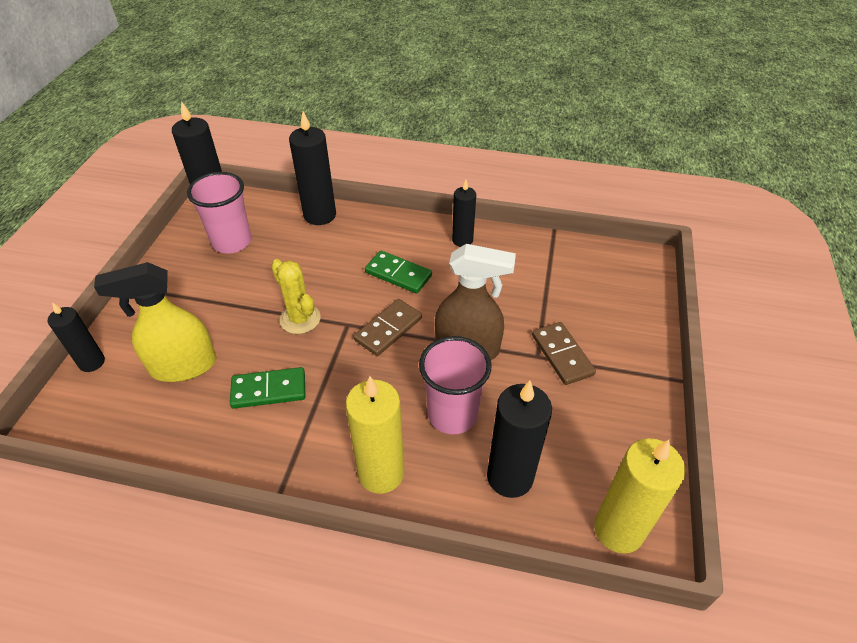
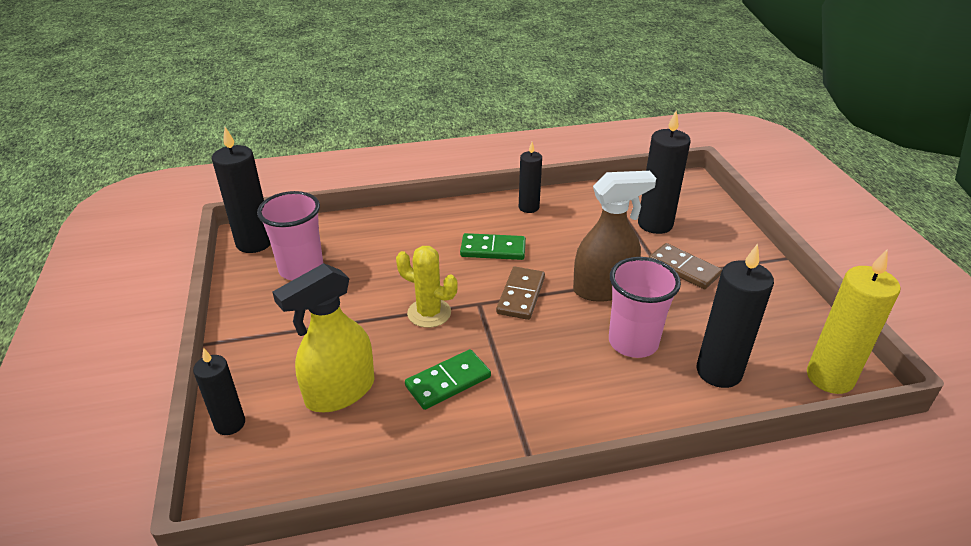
camera: 25 degrees left, 10 degrees down
black candle [289,111,336,225] -> black candle moved to [638,110,691,234]
yellow candle [346,376,404,494] -> none

